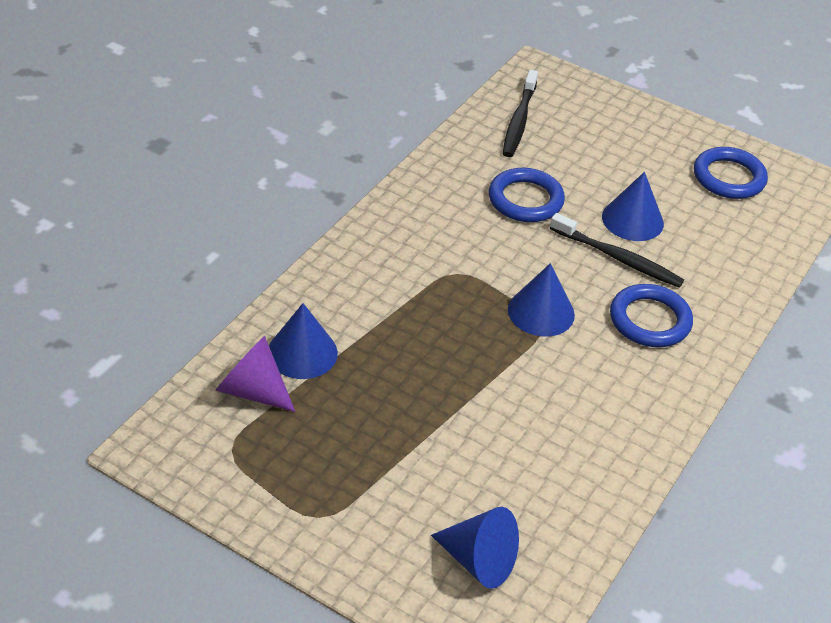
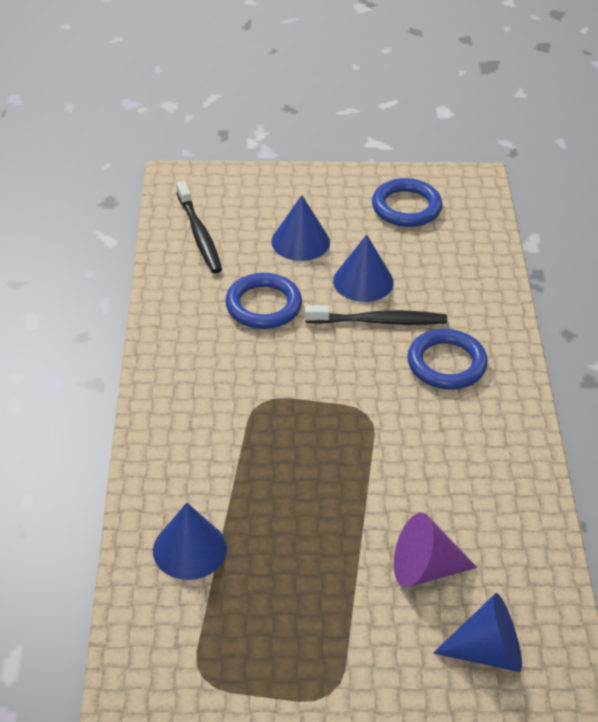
camera: 30 degrees left, 0 degrees up
purple cone [215,336,295,412] -> purple cone moved to [394,513,477,587]
blue cone [508,263,575,337] -> blue cone moved to [271,195,330,261]

